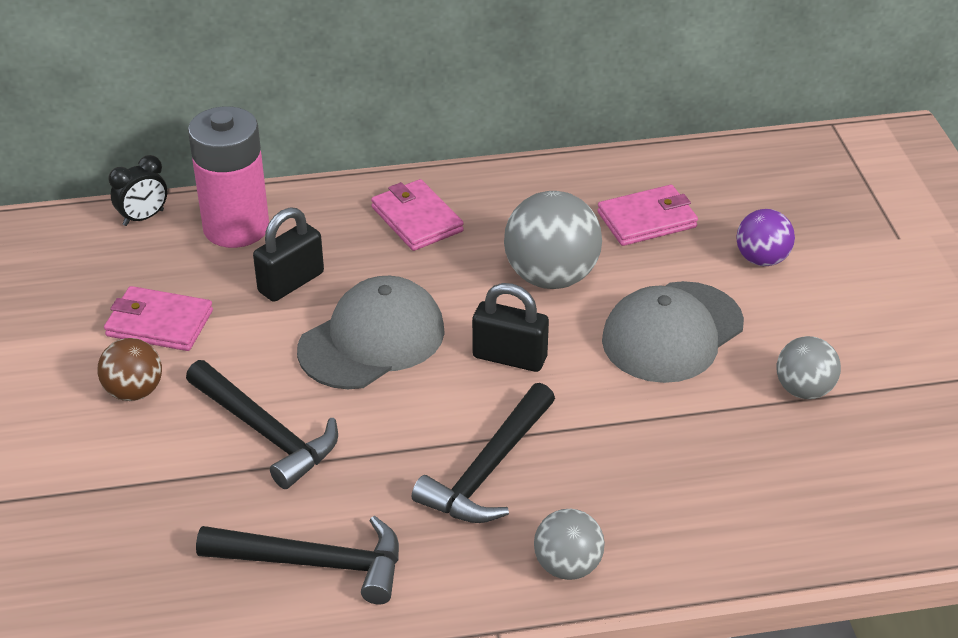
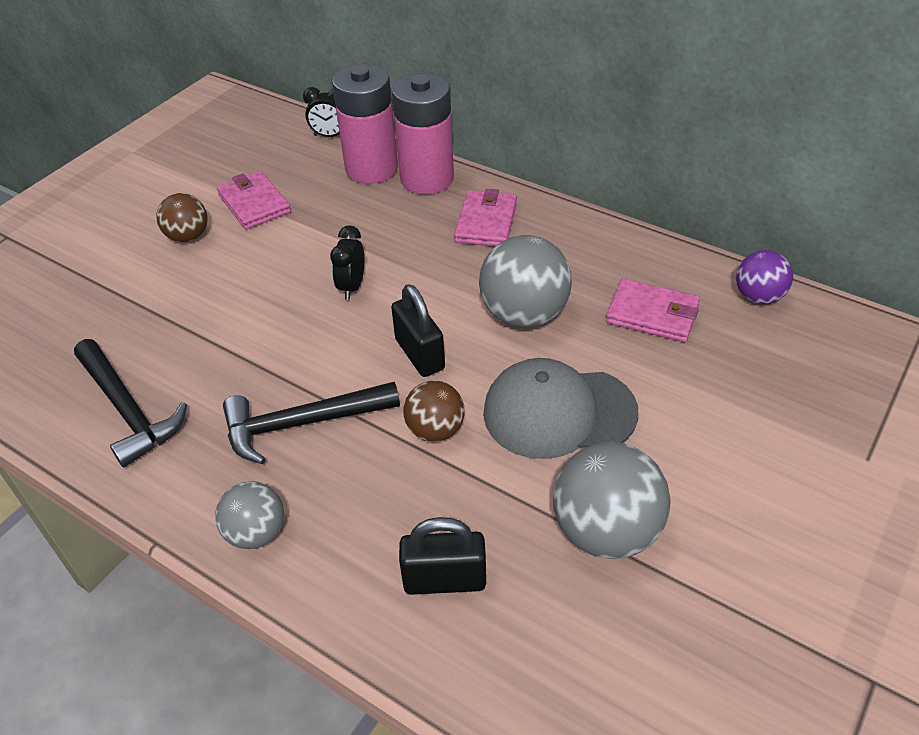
camera: 45 degrees right, 5 degrees up
black hammer [186,360,338,489] -> none
black padlock [253,207,324,302] -> black padlock moved to [399,517,486,595]
grey cap [297,276,445,389] -> black clock [330,225,364,300]
purple ball [736,209,795,266] -> purple ball moved to [736,250,793,304]
grey ball [776,336,841,399] -> grey ball [553,442,671,559], size x1.67
none -> pink battery [392,73,454,195]
none -> brown ball [403,381,465,442]

